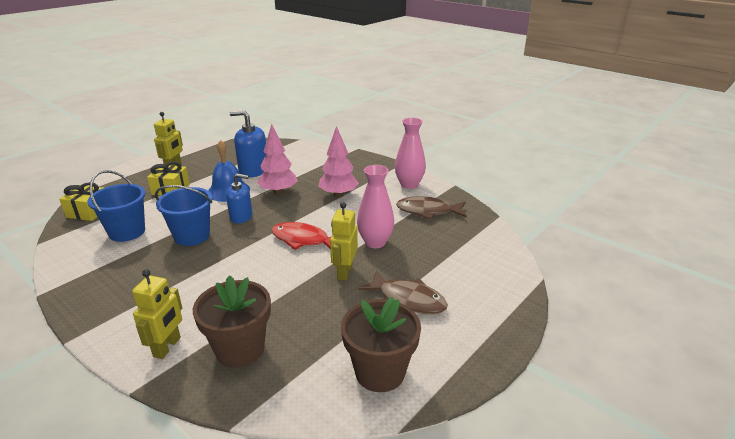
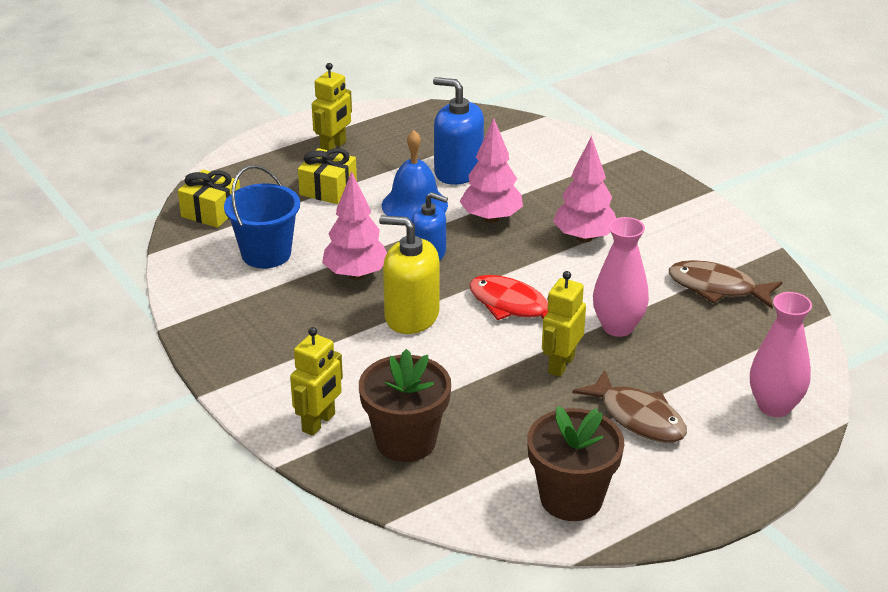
camera: 15 degrees right, 5 degrees up
blue bucket [155,185,212,246] -> pink tree [322,171,387,280]
pink vase [395,118,426,189] -> pink vase moved to [750,292,812,417]
none -> yellow soap dispenser [379,215,440,334]

